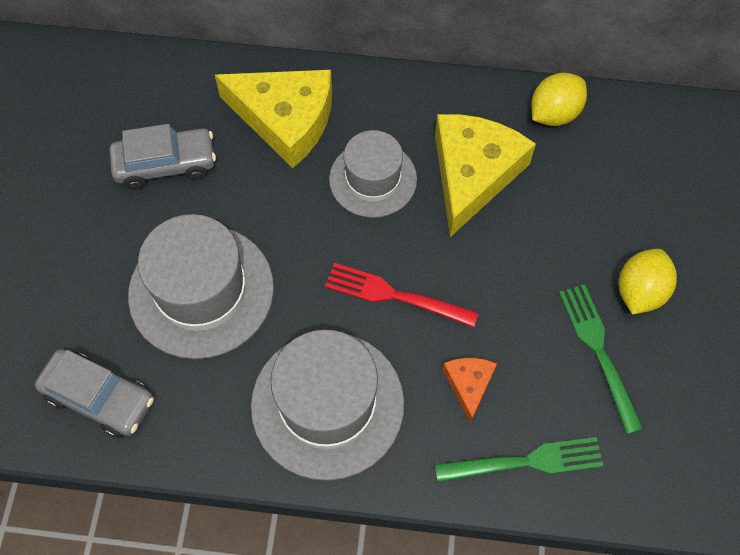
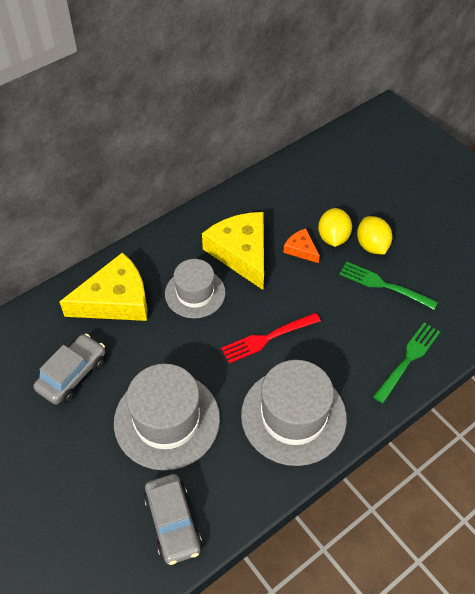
camera: 45 degrees left, 10 degrees down
grey car [35,349,154,438] -> grey car turned 90 degrees clockwise [144,474,202,565]
orange cheese [442,358,497,423] -> orange cheese moved to [283,228,320,263]
yellow lemon [531,73,587,126] -> yellow lemon moved to [318,208,352,247]

